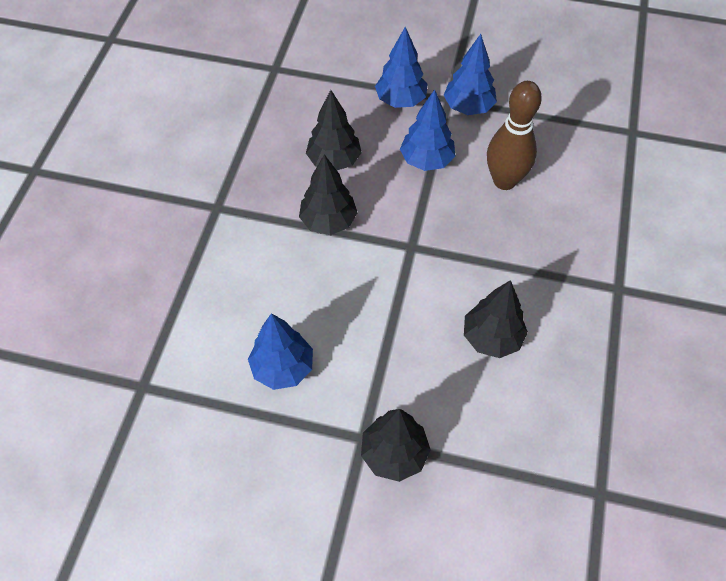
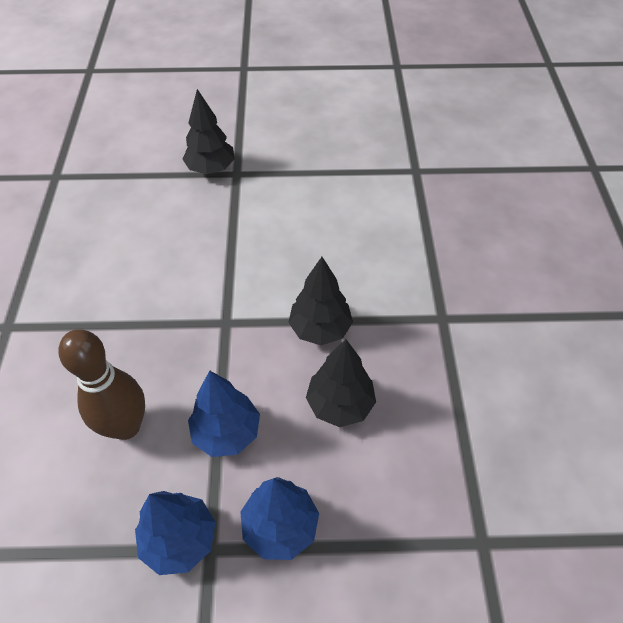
camera: 165 degrees right, 5 degrees down
blue tree [248,313,313,390] -> none
black tree [464,280,528,358] -> none

